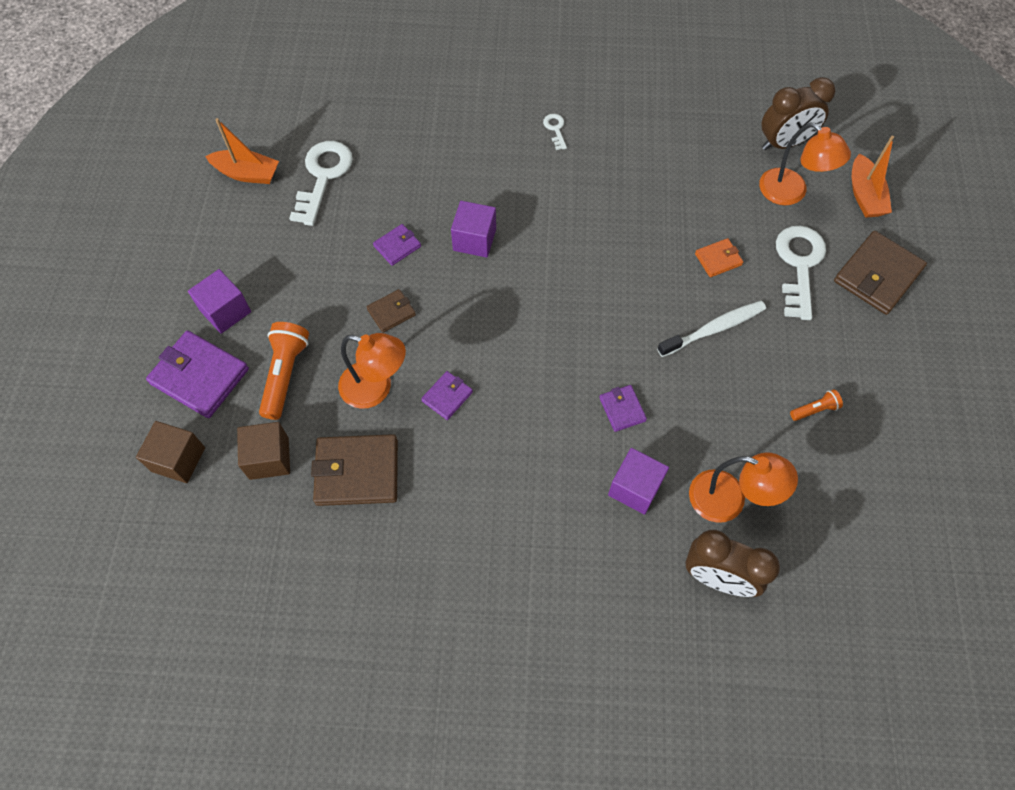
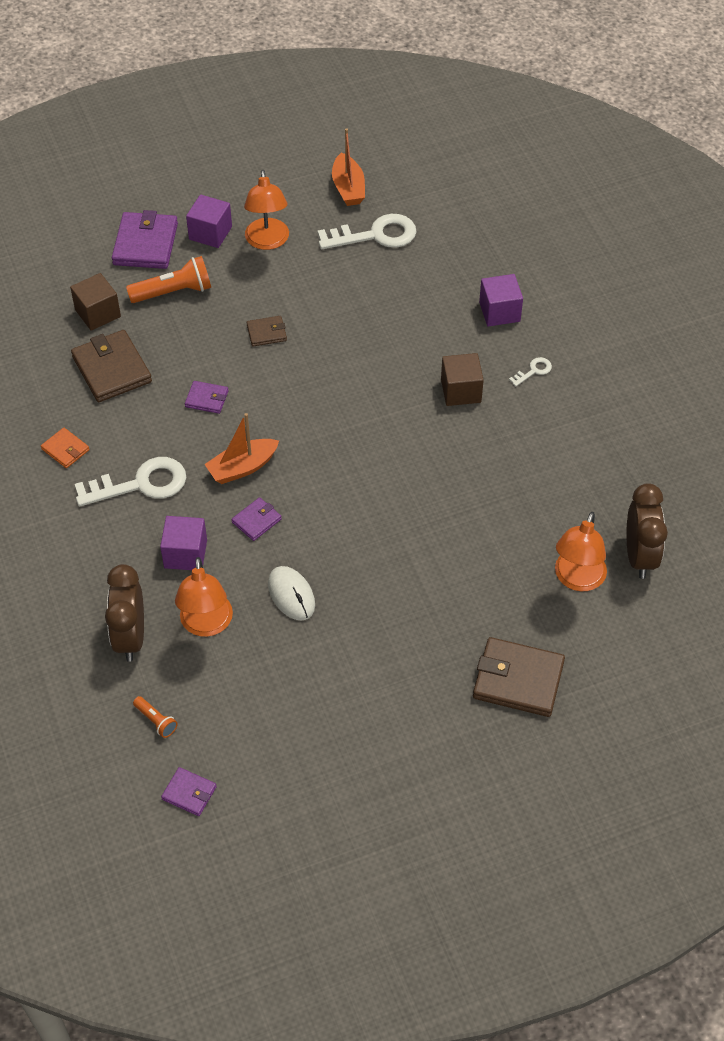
camera: 65 degrees right, 10 degrees down
brown cube [136,421,205,483] -> brown cube moved to [441,353,484,406]
orange lamp [338,333,406,409] -> orange lamp moved to [244,170,289,250]
brown wallet [367,289,416,333] -> brown wallet turned 45 degrees counterclockwise [247,316,287,346]
purple wallet [373,224,421,266] -> purple wallet moved to [161,767,217,816]
purple cube [451,201,496,258] -> purple cube moved to [479,274,523,327]
white toothbrush [657,301,766,357] -> none
orange wallet [695,238,743,277] -> orange wallet moved to [41,427,90,468]
brown clock [762,77,836,150] -> brown clock turned 135 degrees counterclockwise [626,483,668,579]
white key [776,226,826,320] -> white key moved to [75,457,186,507]
orange flashlight [790,389,843,421] -> orange flashlight moved to [133,696,177,738]
orange boat [852,135,894,218] -> orange boat moved to [205,413,279,484]
none -> white mouse [268,566,315,620]

